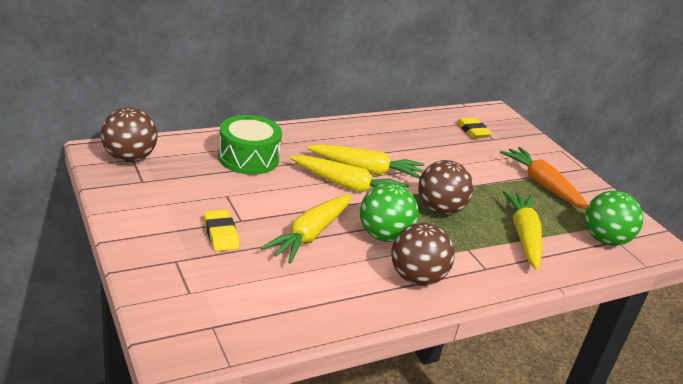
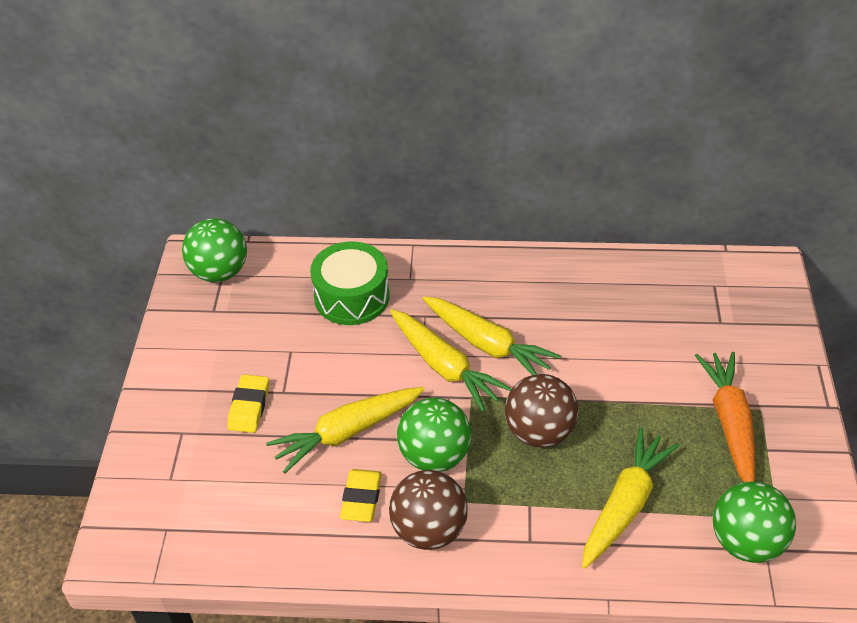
camera: 35 degrees right, 15 degrees up
brown ball [101,107,158,162] -> green ball [182,218,247,282]
yellow eraser [456,118,492,138] -> yellow eraser moved to [340,469,382,522]

